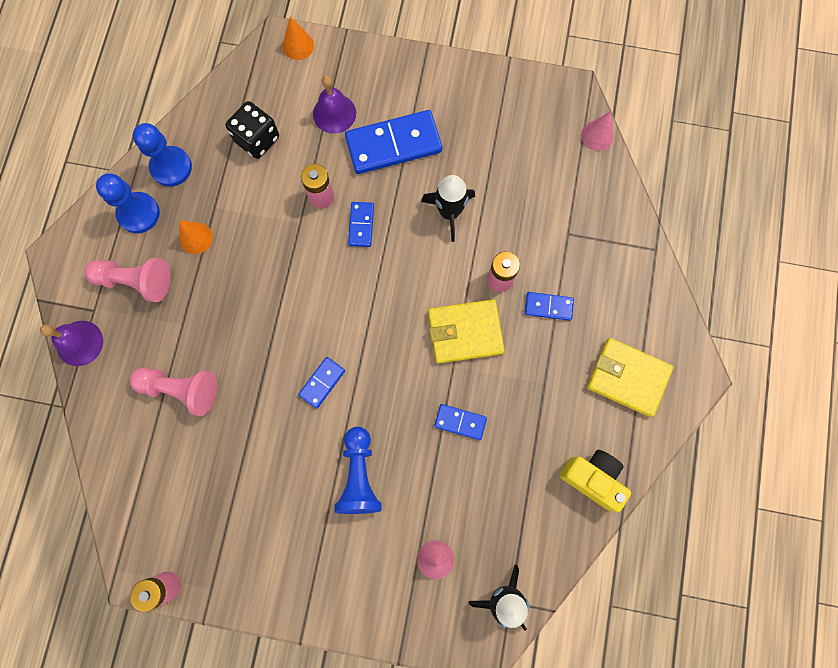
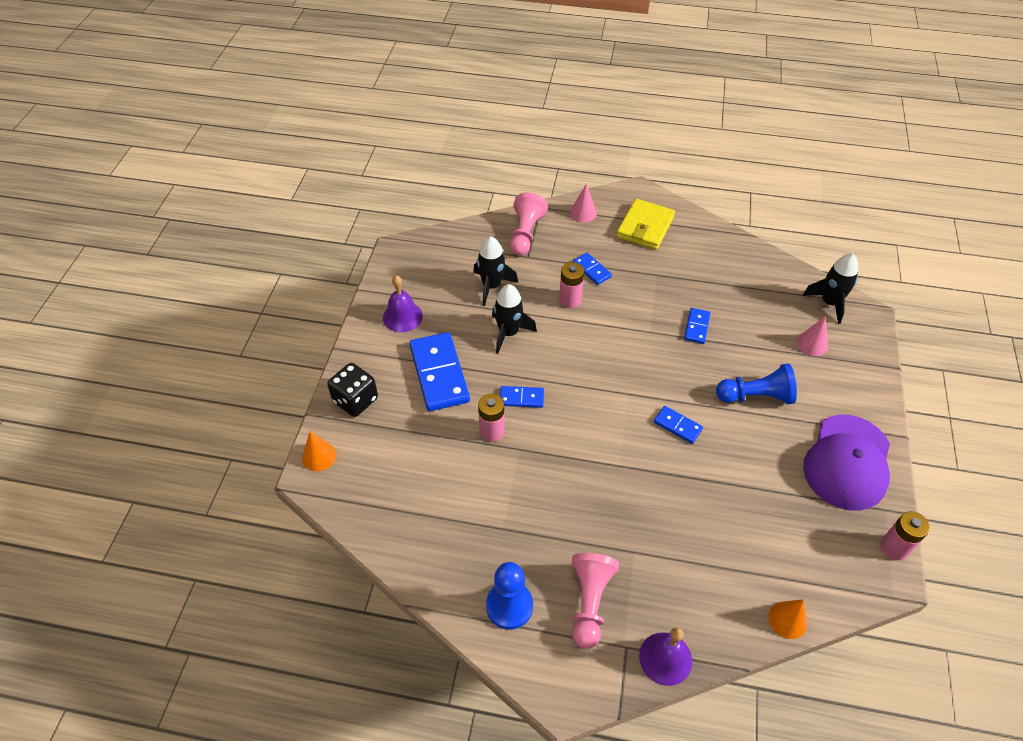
camera: 90 degrees left, 25 degrees down
pink pawn [130,367,217,416] -> pink pawn moved to [510,193,548,256]
blue pawn [133,123,192,187] -> none
orange cone [179,221,213,254] -> orange cone moved to [768,599,808,639]
black dice [225,101,279,159] -> black dice moved to [327,363,378,417]
purple bell [313,75,356,134] -> purple bell moved to [383,275,423,332]
yellow wallet [428,299,505,364] -> none
blue domino [525,292,574,321] -> blue domino turned 45 degrees counterclockwise [573,253,612,285]
yellow camera [560,450,631,512] -> none
pink cone [581,112,614,151] -> pink cone moved to [570,184,597,222]
none -> black rocket [473,236,518,306]
none -> purple cap [803,415,890,511]

